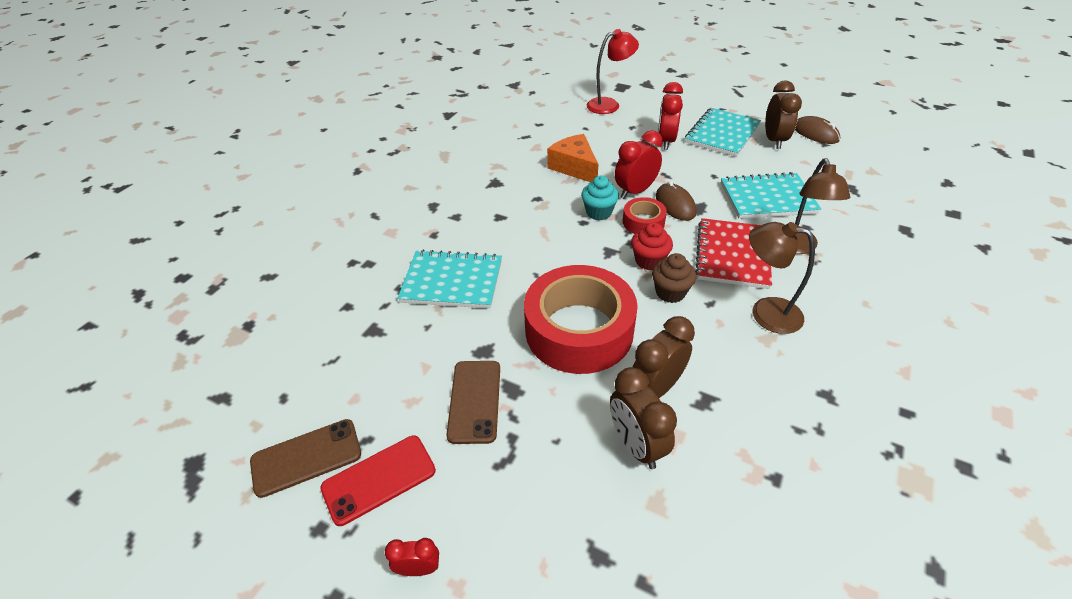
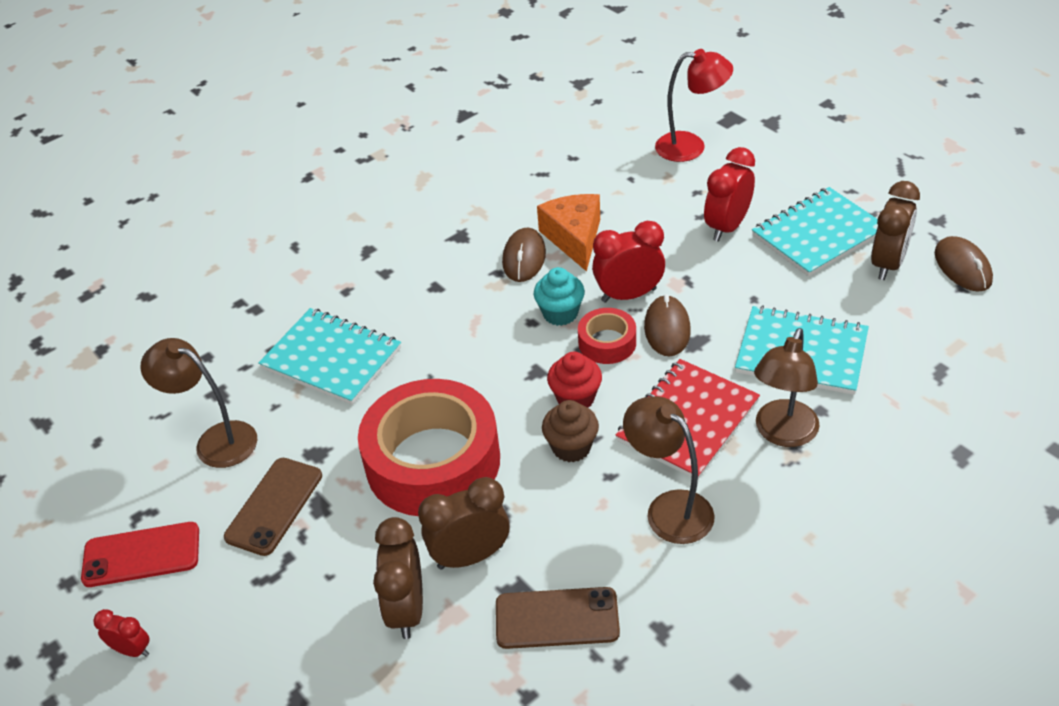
camera: 25 degrees right, 0 degrees up
brown phone [250,419,361,498] -> brown phone moved to [496,587,620,649]
none -> brown lamp [140,338,257,468]
none -> brown mouse [502,227,546,282]

